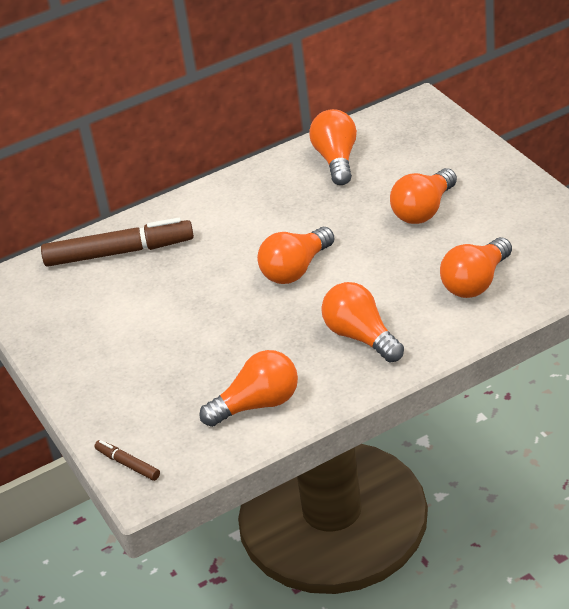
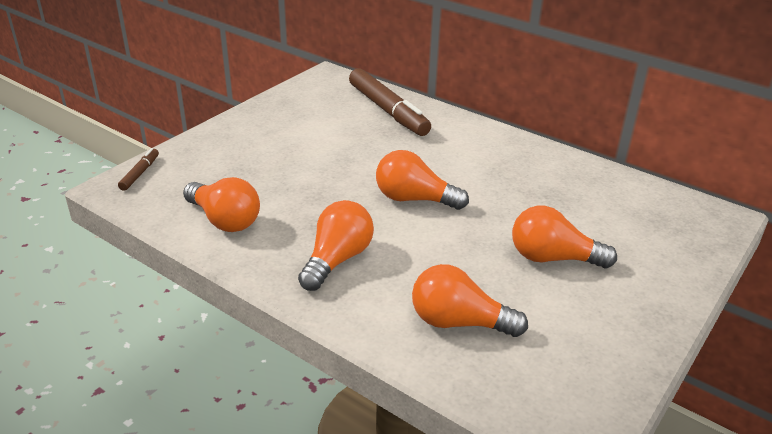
camera: 60 degrees right, 5 degrees down
orange light bulb [309,109,357,185] -> none

